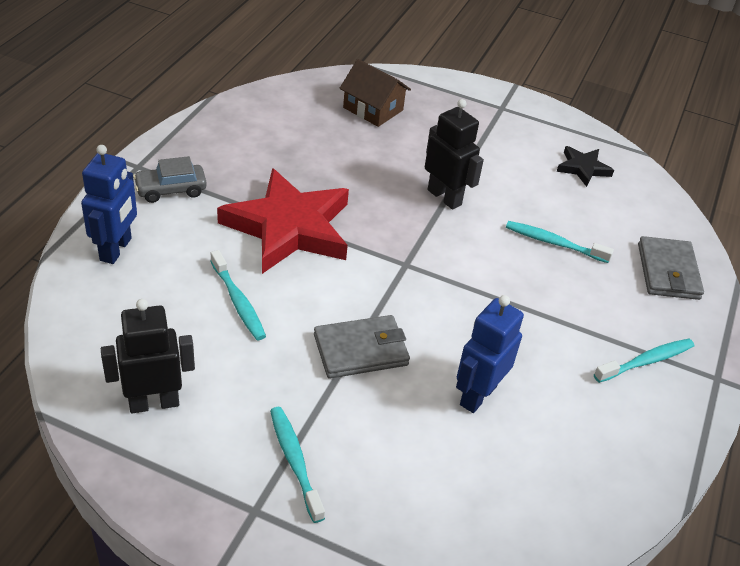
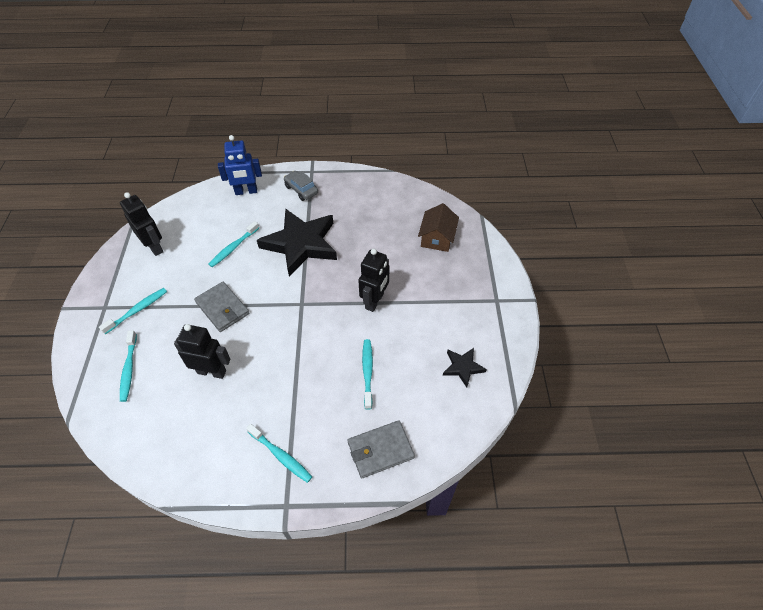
camera: 70 degrees right, 10 degrees up
red star [217,168,349,274] -> black star [257,209,337,277]
blue robot [456,295,524,413] -> black robot [174,324,230,379]
none -> turquoise toothbrush [120,330,137,402]

